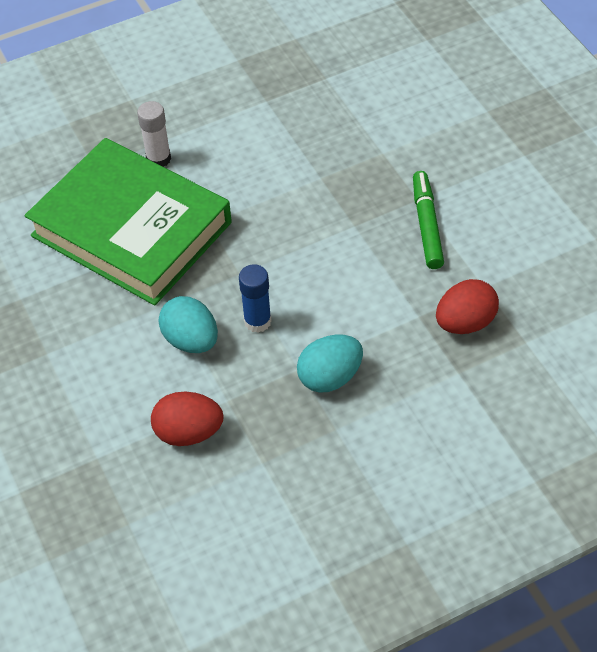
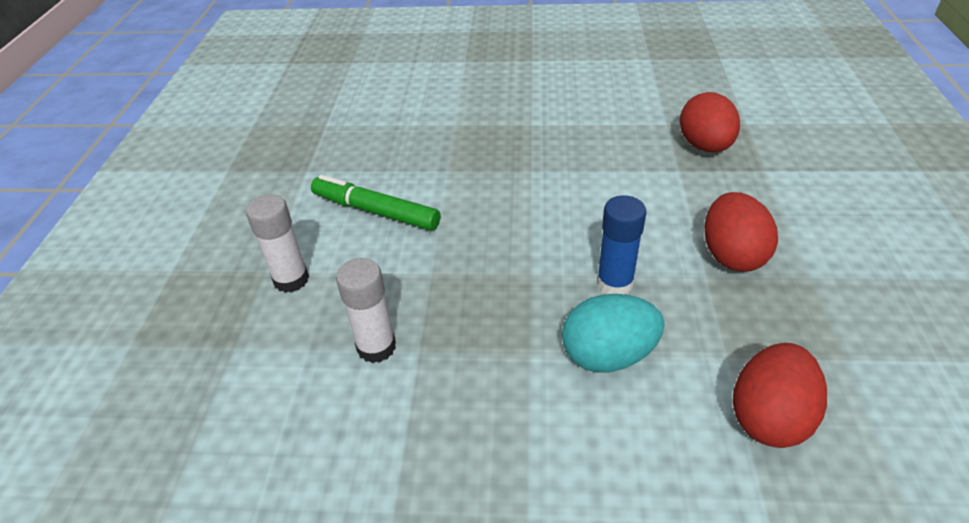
camera: 60 degrees left, 10 degrees down
green book [25,138,232,306] -> white glue stick [336,258,396,363]
turquoise egg [297,335,363,393] -> red egg [704,192,778,272]
green marker [413,171,444,269] -> green marker moved to [311,175,440,231]

